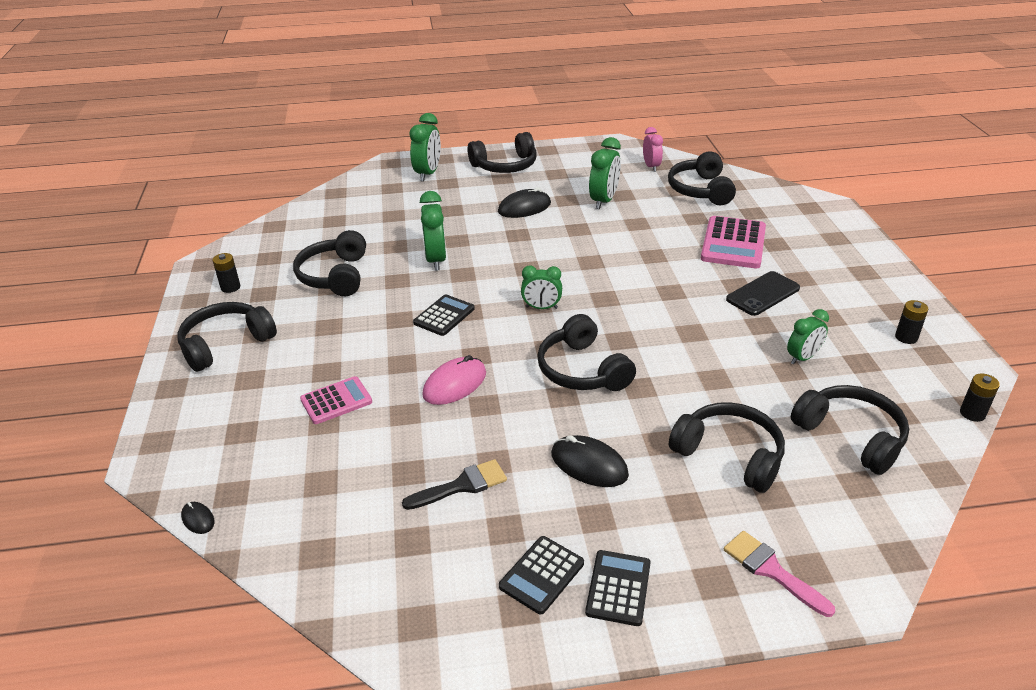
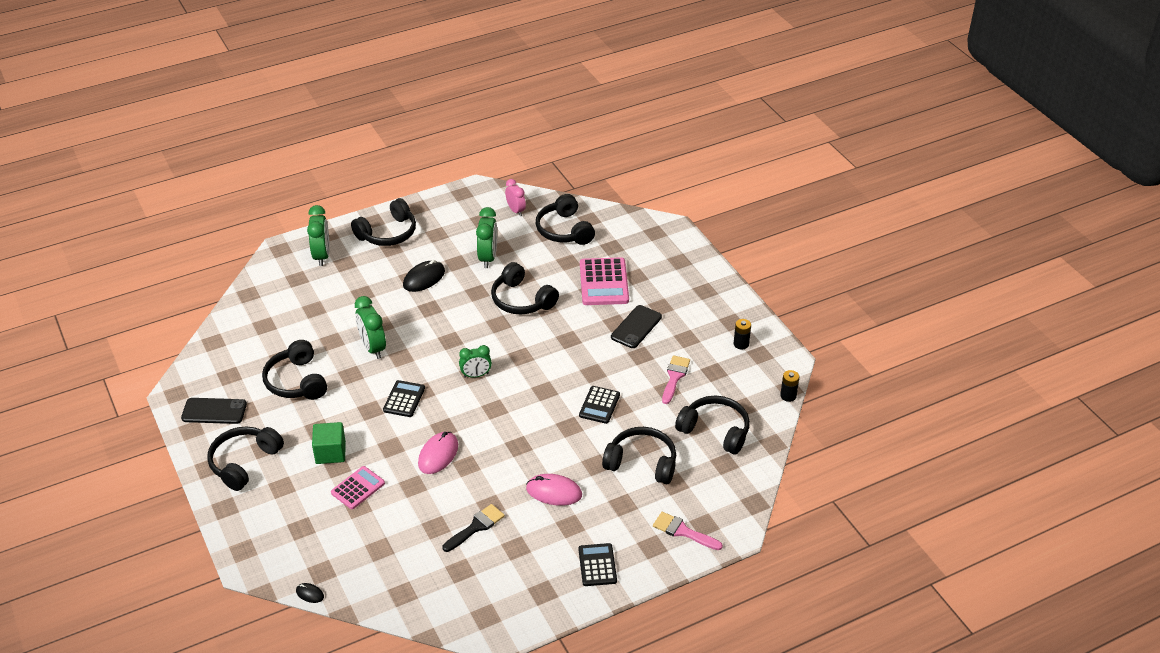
camera: 20 degrees left, 5 degrees up
black battery [213,253,241,293] -> black phone [181,398,247,424]
black calculator [499,536,584,615] -> black calculator moved to [579,386,620,424]
black headphones [537,314,636,391] -> black headphones moved to [491,262,559,315]
black mouse [551,435,629,487] -> pink mouse [526,474,582,506]
green clock [787,309,829,364] -> pink brush [662,355,690,404]
none -> green cube [312,422,346,464]

